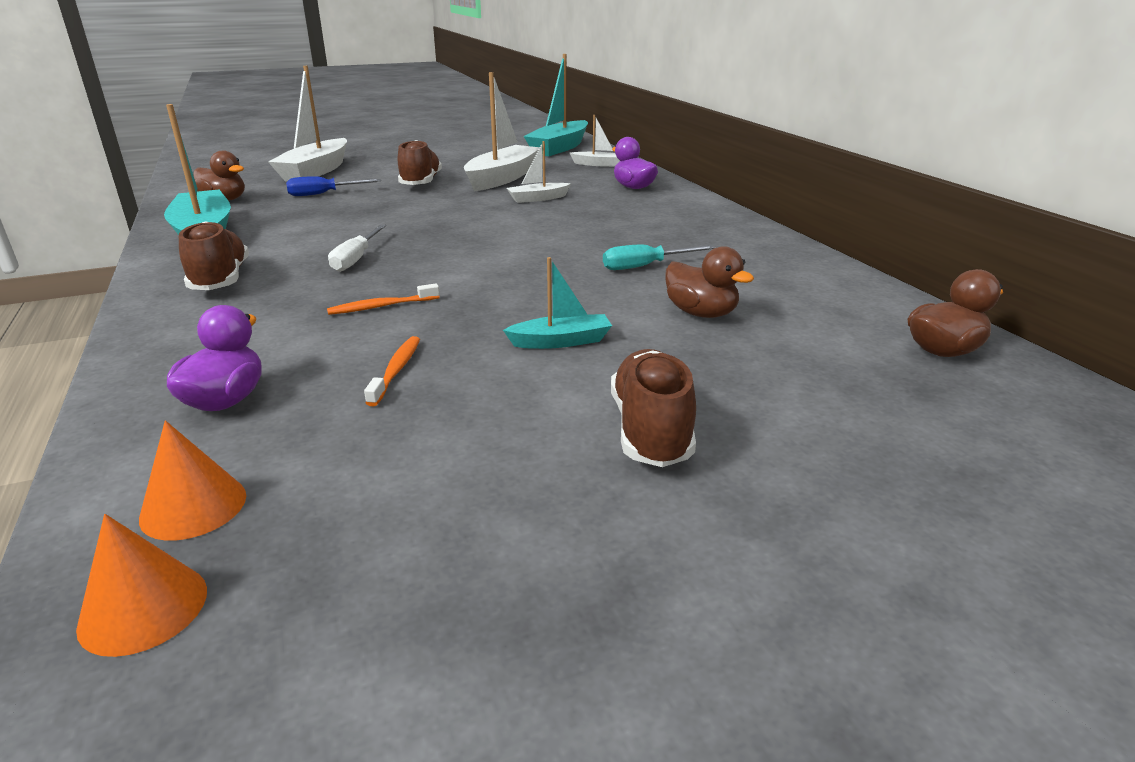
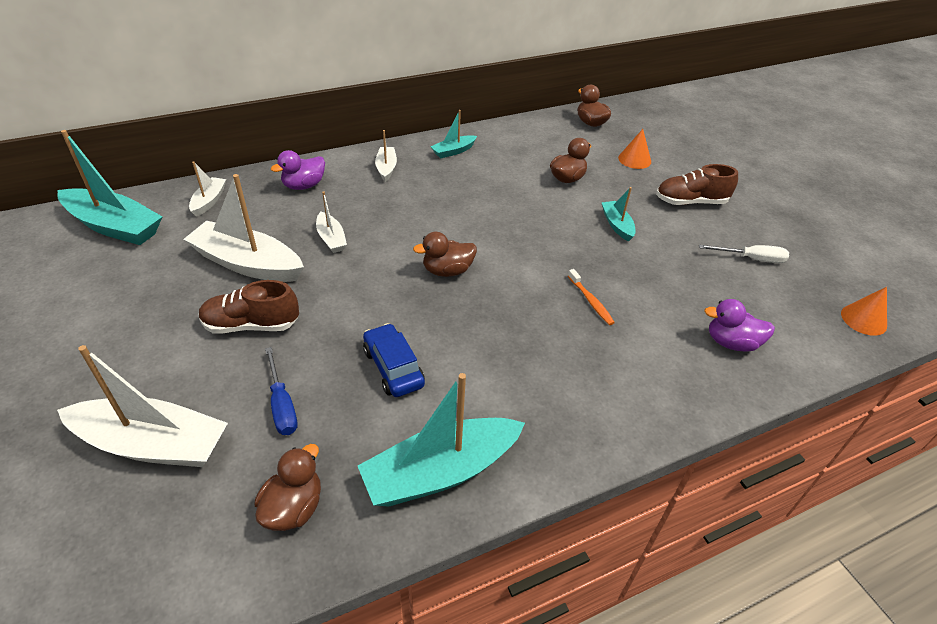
camera: 95 degrees left, 15 degrees up
orange cone [139,421,246,541] -> orange cone moved to [618,129,651,169]
brown shoe [179,221,249,290] -> none
white screwdriver [328,225,386,272] -> white screwdriver moved to [699,245,789,263]
orange toothbrush [364,336,420,406] -> none
turquoise screwdriver [603,244,716,270] -> none
none -> blue car [363,323,425,397]
none -> white boat [375,130,397,182]
none -> brown duck [413,232,477,277]
none -> turquoise boat [431,110,477,158]

